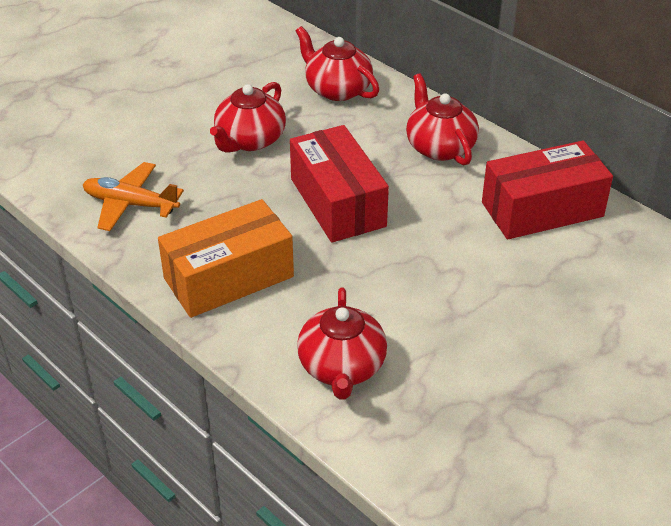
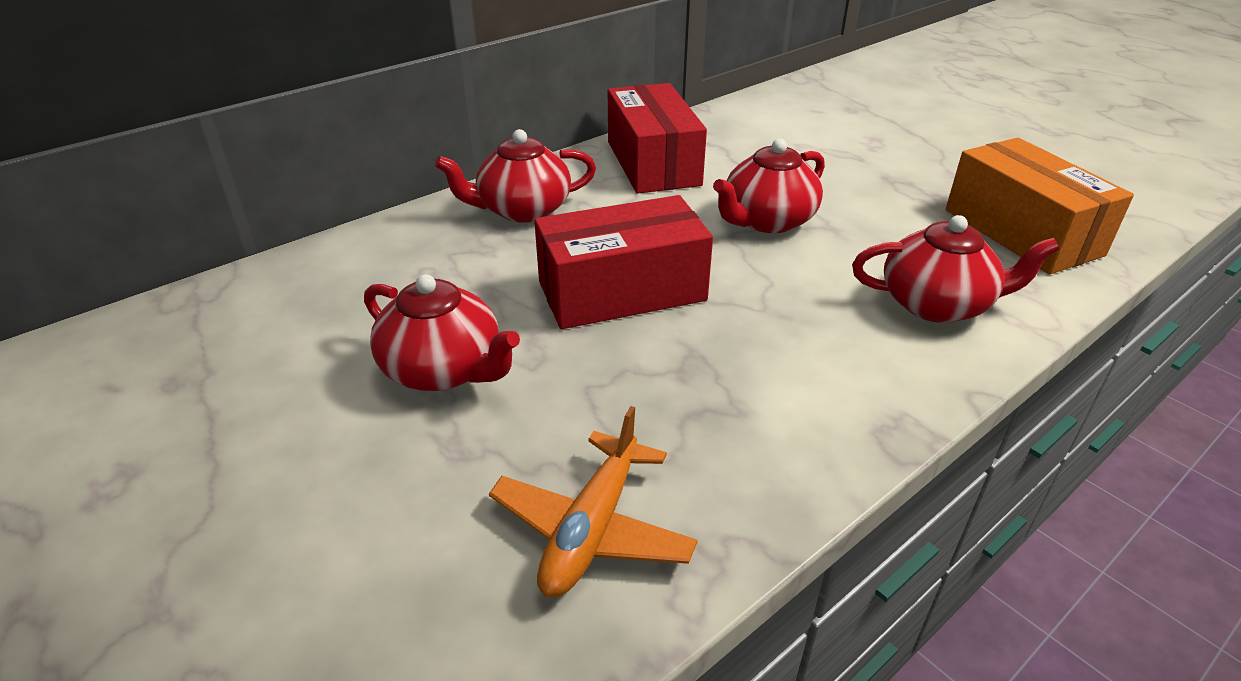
camera: 85 degrees left, 5 degrees down
orange box [158,199,294,318] -> orange box moved to [946,138,1134,274]
red teapot [296,26,379,101] -> red teapot moved to [713,139,825,233]

